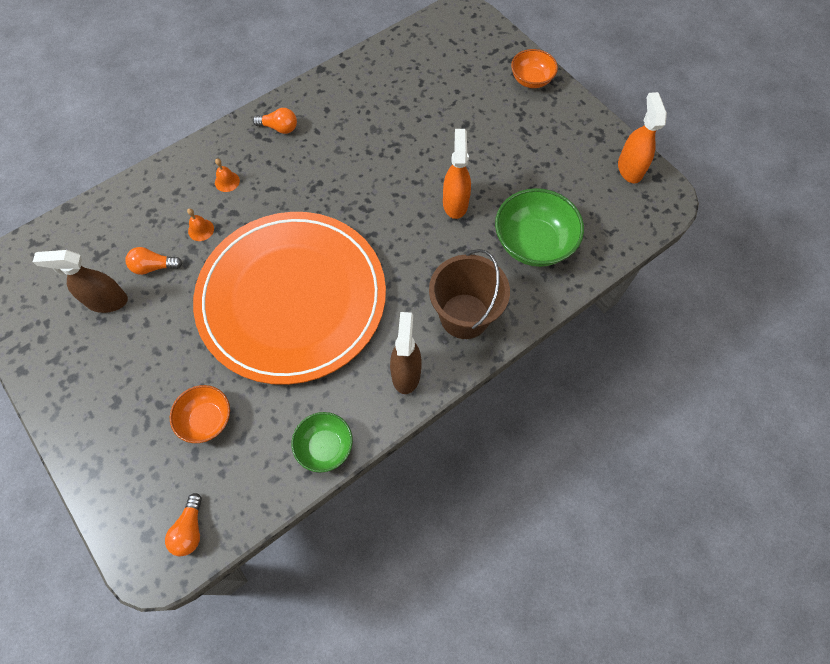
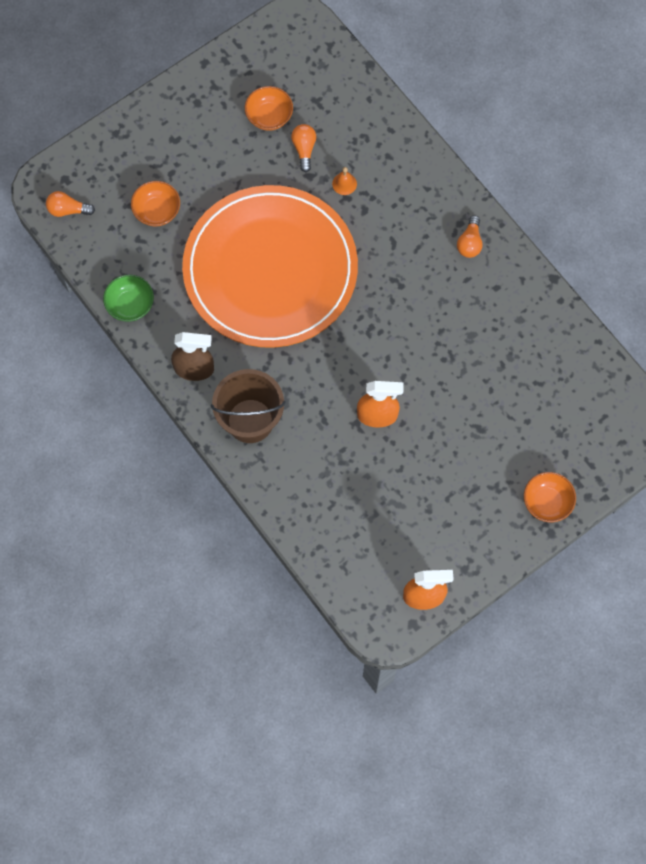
camera: 90 degrees right, 5 degrees up
brown spray bottle [33,250,128,313] -> orange bowl [245,86,293,131]
orange bell [215,158,240,192] -> none
green bowl [495,188,584,267] -> none

